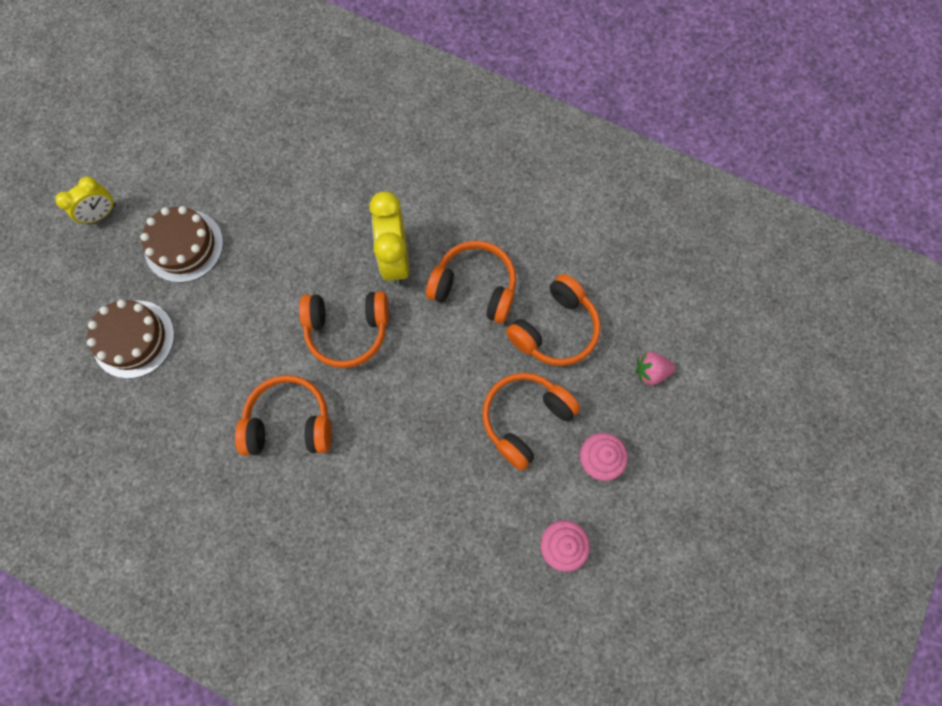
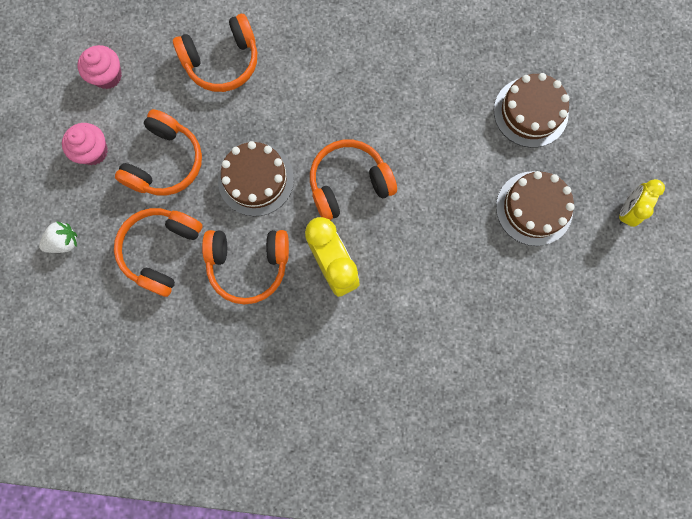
camera: 160 degrees right, 5 degrees up
orange headphones [235,375,332,456] -> orange headphones moved to [173,14,257,92]
pink strawberry [636,352,676,385] -> white strawberry [39,221,77,253]
none -> brown cake [218,141,294,216]

